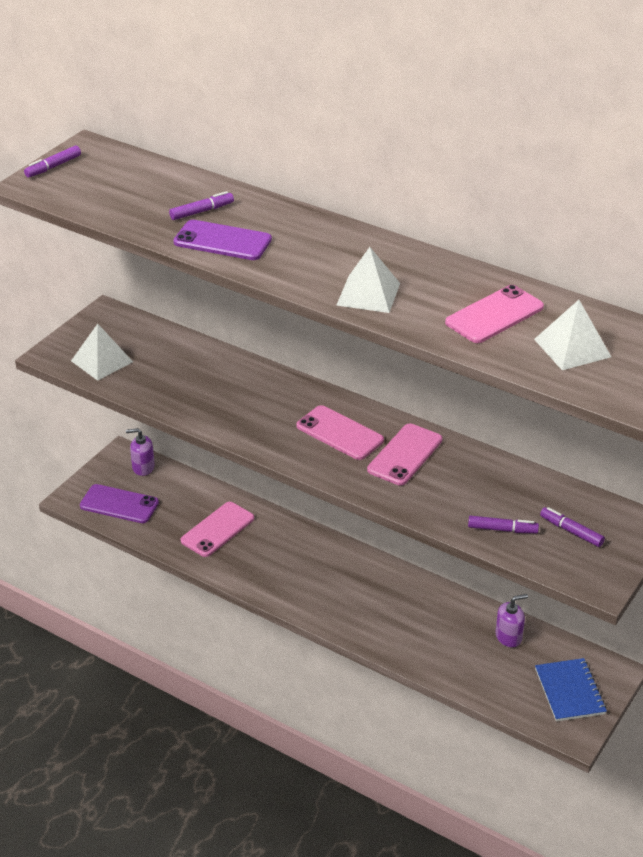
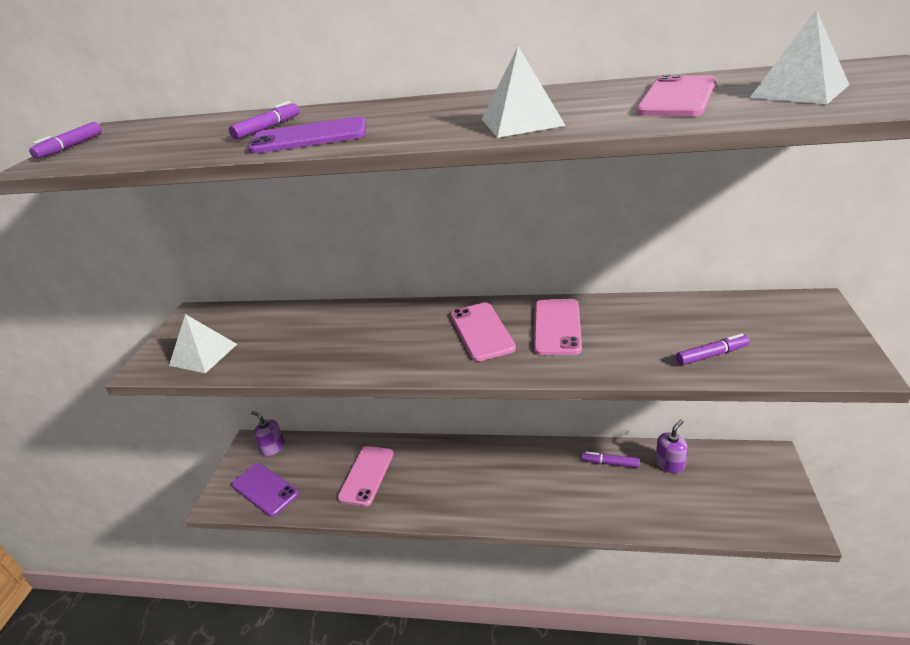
camera: 20 degrees left, 5 degrees down
purple phone [80,484,159,523] -> purple phone turned 45 degrees clockwise [231,463,299,517]
purple soap dispenser [126,428,155,476] -> purple soap dispenser turned 60 degrees clockwise [251,411,285,456]
pink phone [296,405,384,460] -> pink phone turned 60 degrees clockwise [451,303,516,362]
blue notebook [535,658,607,721] -> none
purple marker [540,507,605,547] -> purple marker moved to [581,452,640,468]

